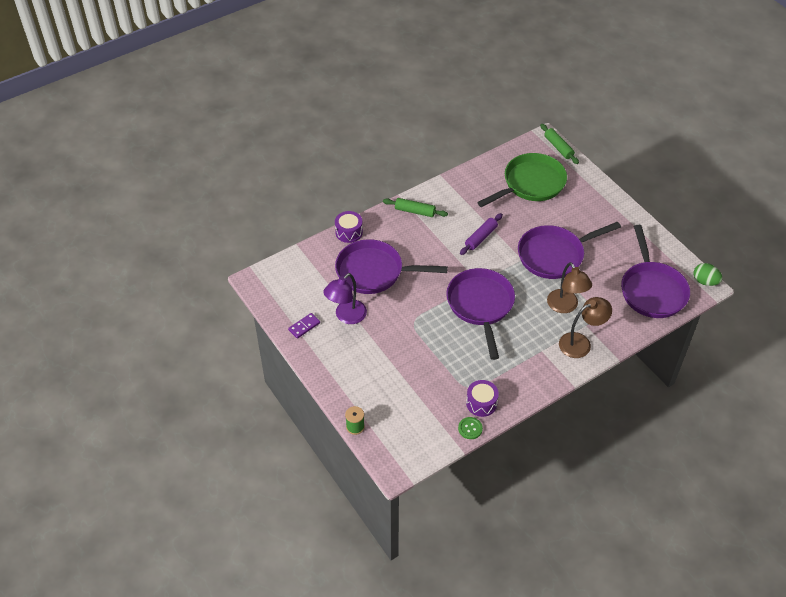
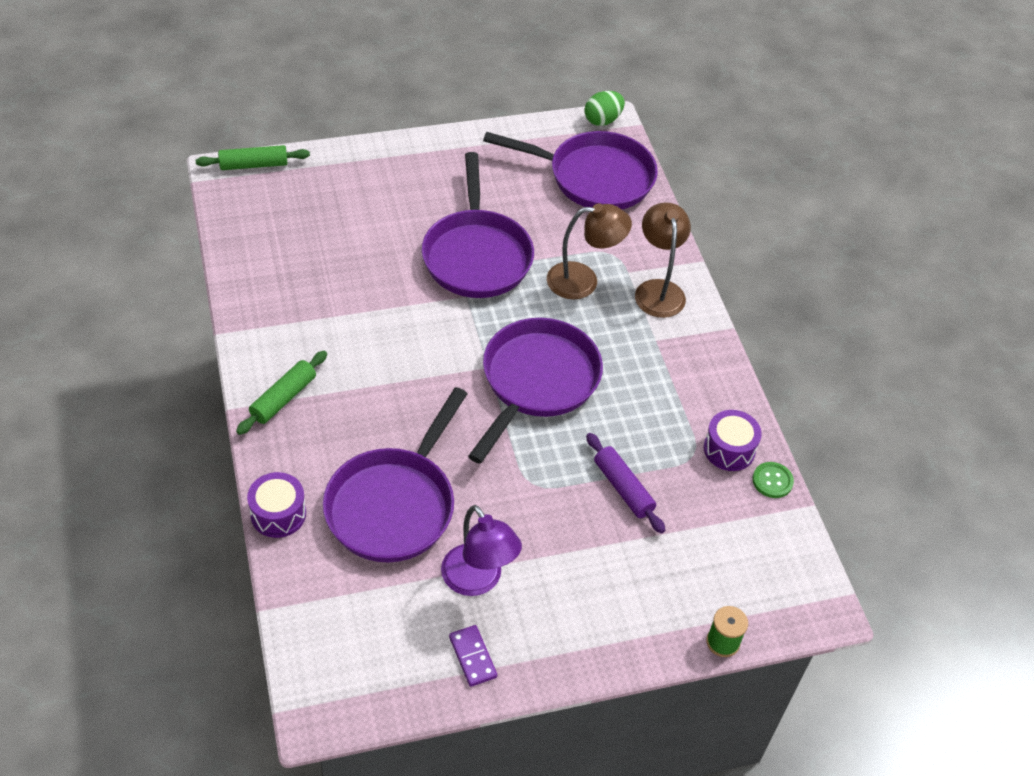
camera: 75 degrees left, 0 degrees up
purple pan [446,268,515,360] -> purple pan turned 105 degrees clockwise [468,318,603,463]
purple rolling pin [460,213,503,255] -> purple rolling pin moved to [586,433,665,534]
green pan [477,153,567,207] -> none

